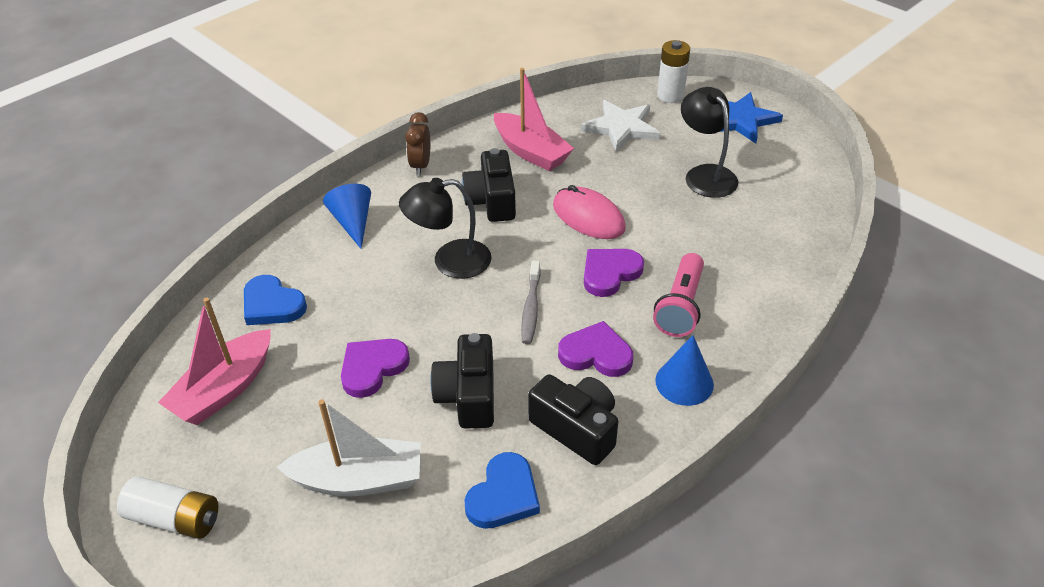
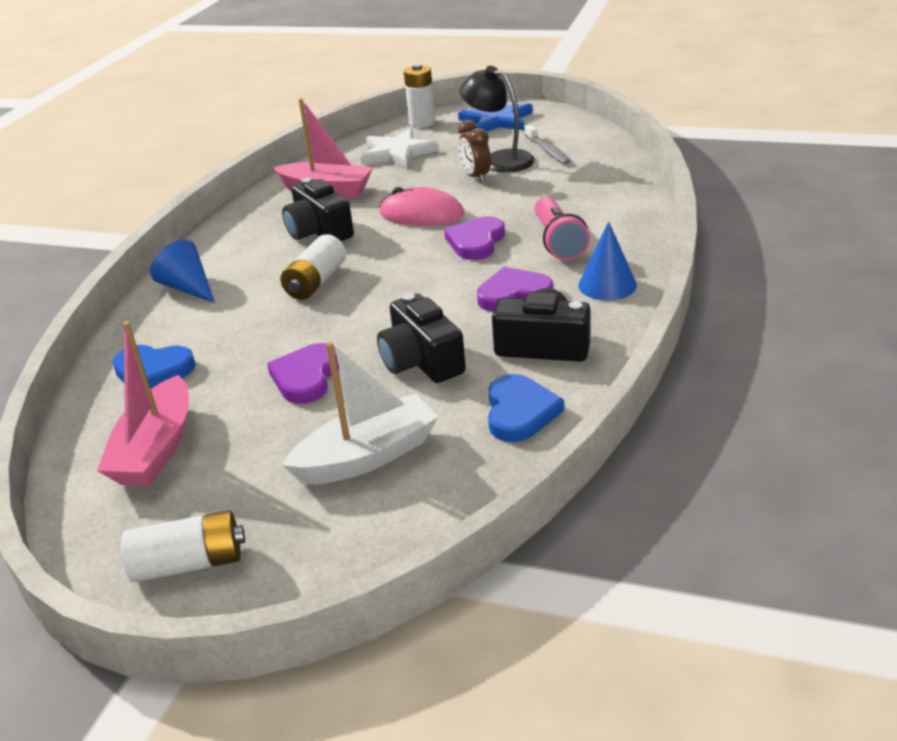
camera: 25 degrees left, 10 degrees down
black lamp [399,178,492,279] -> white battery [280,234,346,300]
brown clock [405,112,430,176] -> brown clock moved to [458,120,491,183]
grey toothbrush [521,260,541,344] -> grey toothbrush moved to [524,124,571,165]

